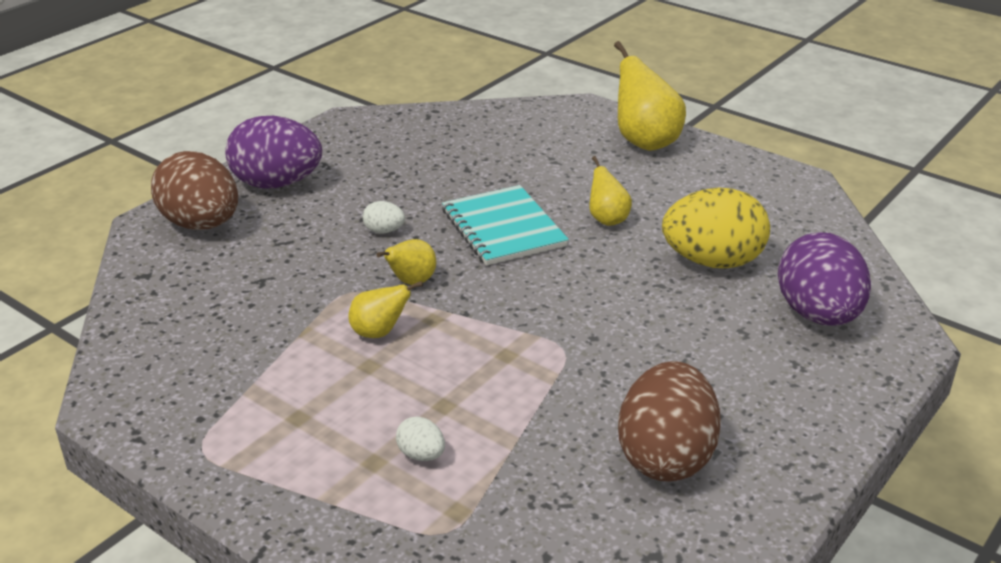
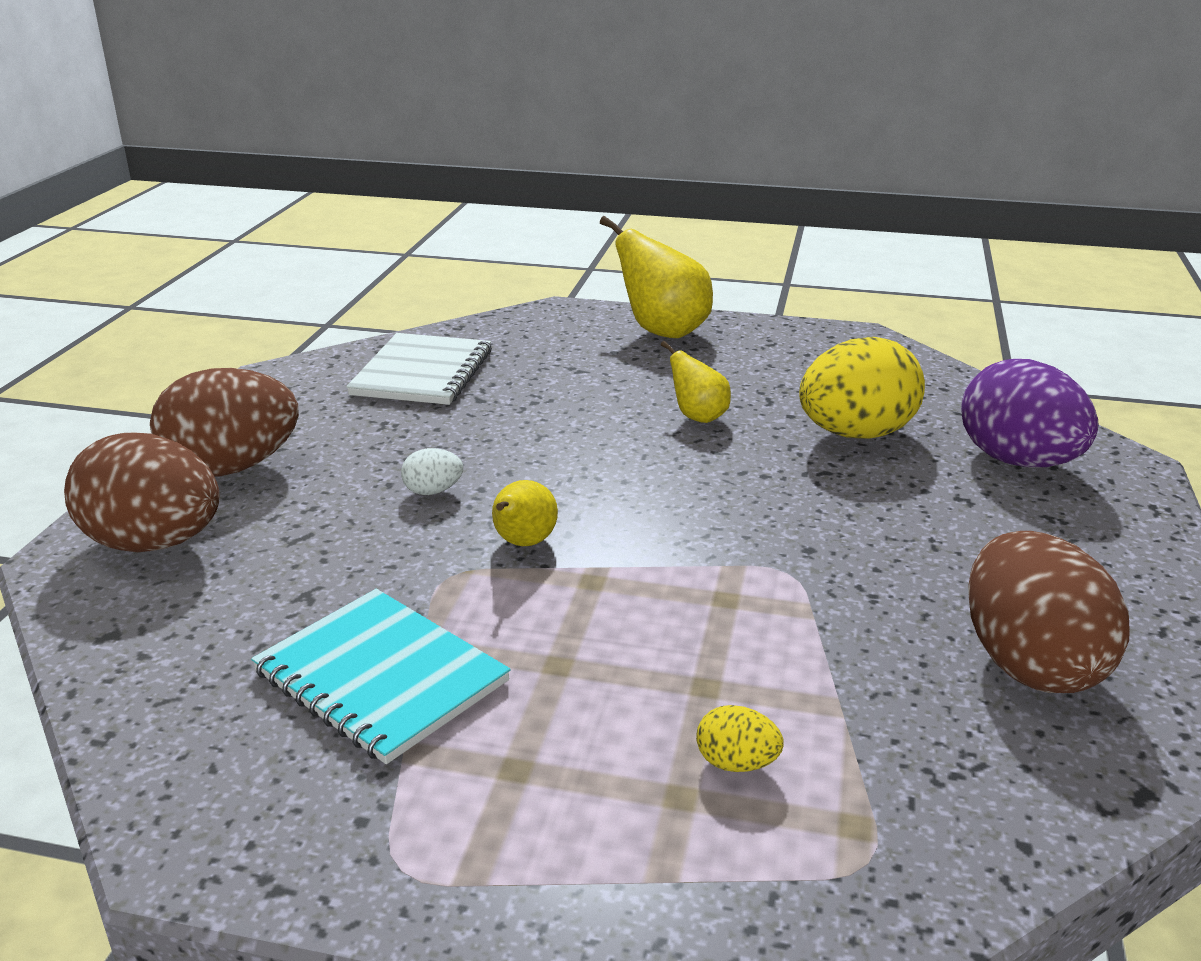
camera: 25 degrees left, 5 degrees down
purple egg [225,116,322,189] -> brown egg [150,368,299,476]
yellow pear [349,281,423,338] -> none
white egg [396,416,445,461] -> yellow egg [696,705,784,772]
turquoise notebook [442,185,569,266] -> turquoise notebook moved to [251,589,511,764]
none -> white notebook [346,333,492,405]

